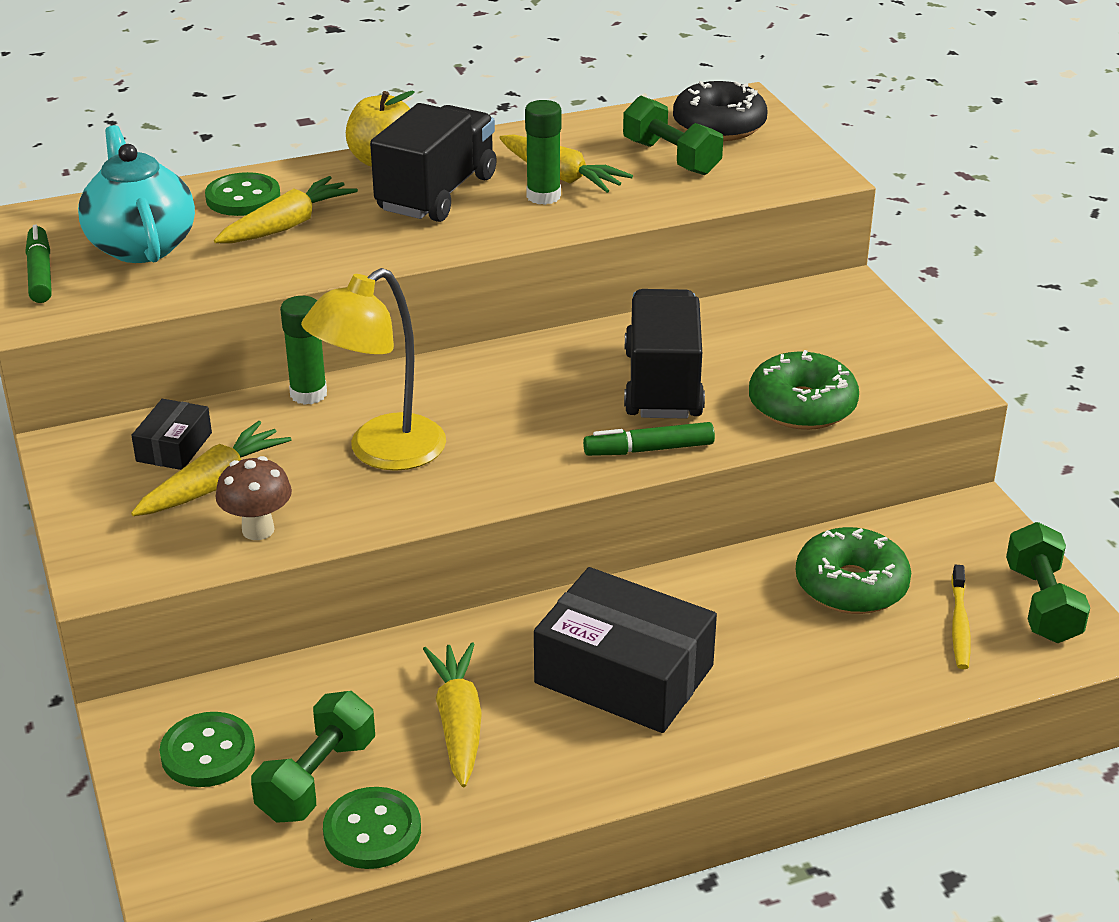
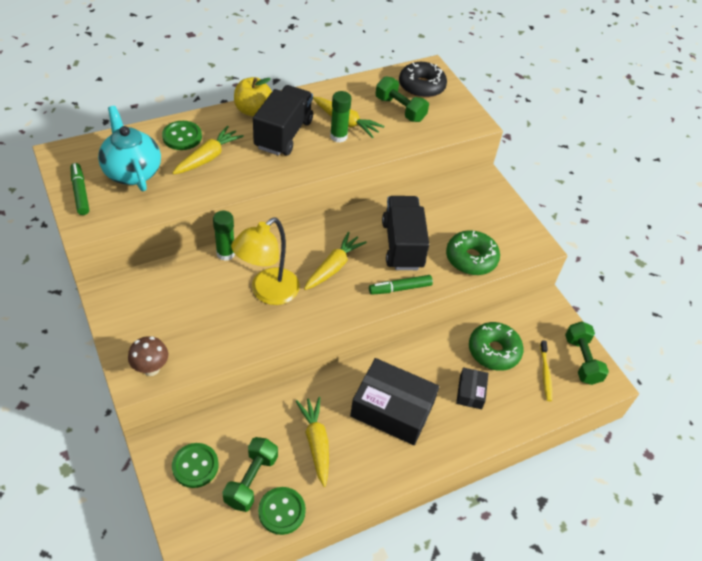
camera: 10 degrees left, 15 degrees up
black box [131,399,212,470] -> black box moved to [456,367,489,409]
yellow carrot [131,421,292,516] -> yellow carrot moved to [304,231,367,290]
brown mushroom [215,456,292,540] -> brown mushroom moved to [128,336,168,376]

